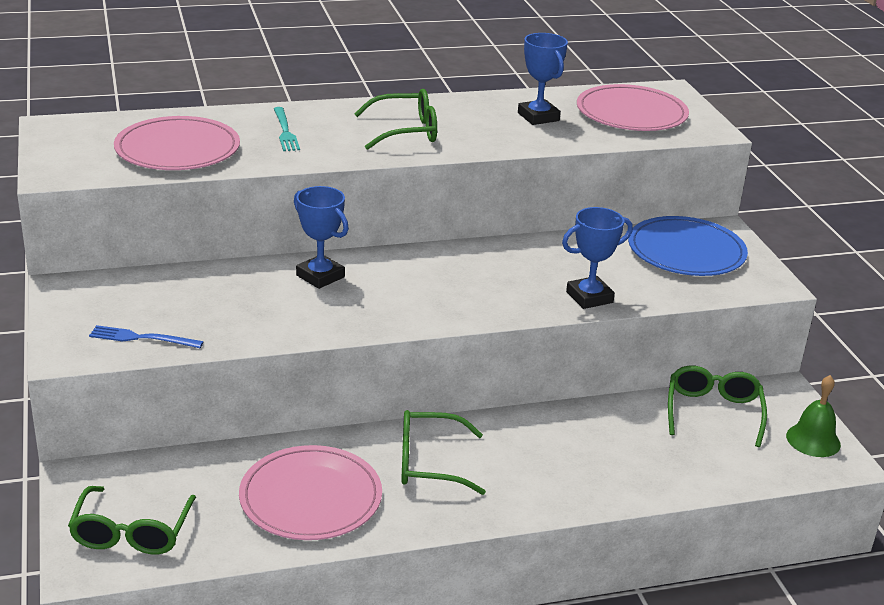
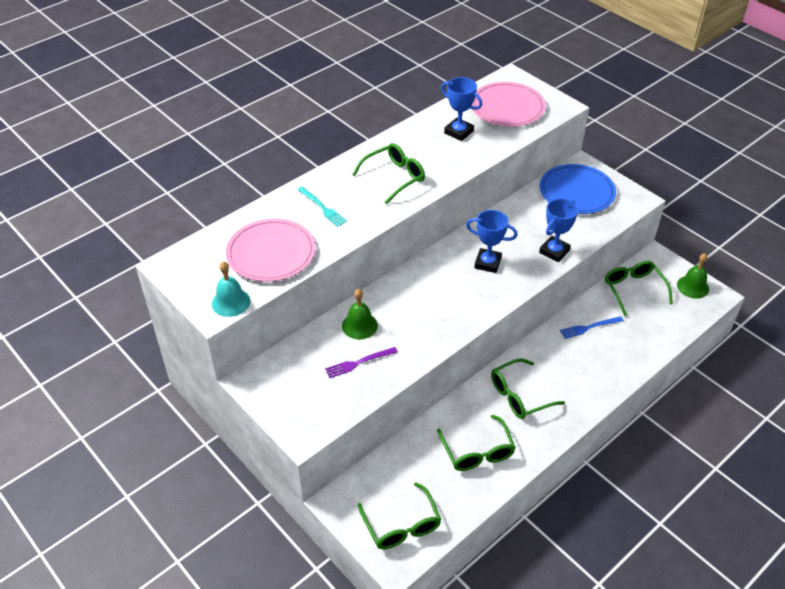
camera: 25 degrees left, 15 degrees up
blue fork [89,325,203,348] -> blue fork moved to [560,316,624,339]
pink plate [239,445,382,540] -> green glasses [437,415,516,471]
blue trophy [294,186,349,289] -> blue trophy moved to [466,210,518,273]
none -> turquoise bell [212,261,251,317]
none -> purple fork [325,347,398,378]
none -> green bell [342,289,378,340]

